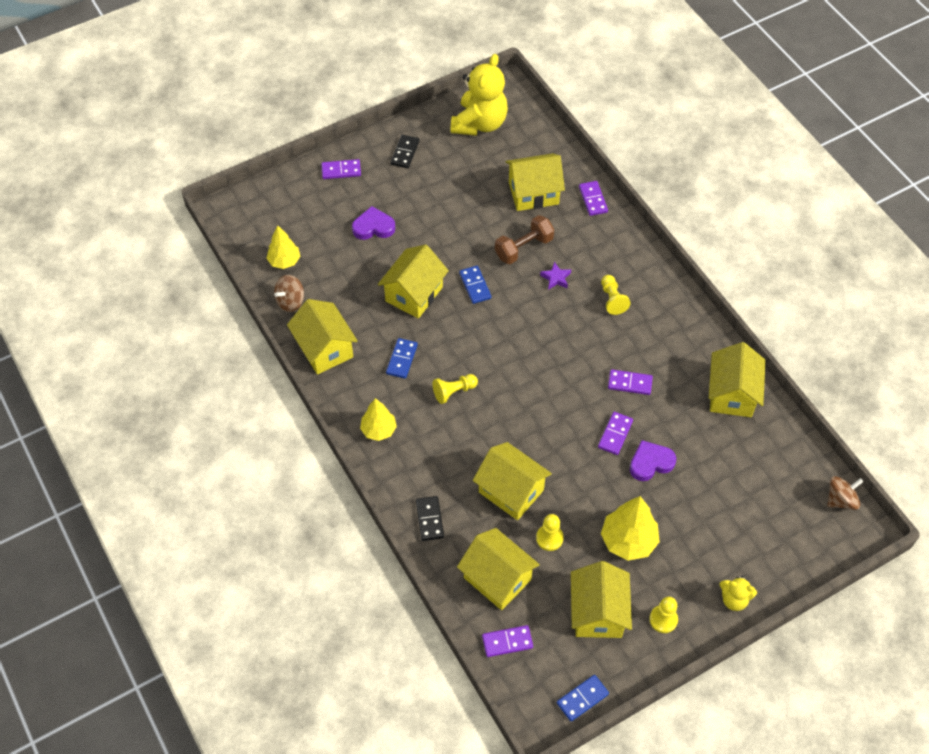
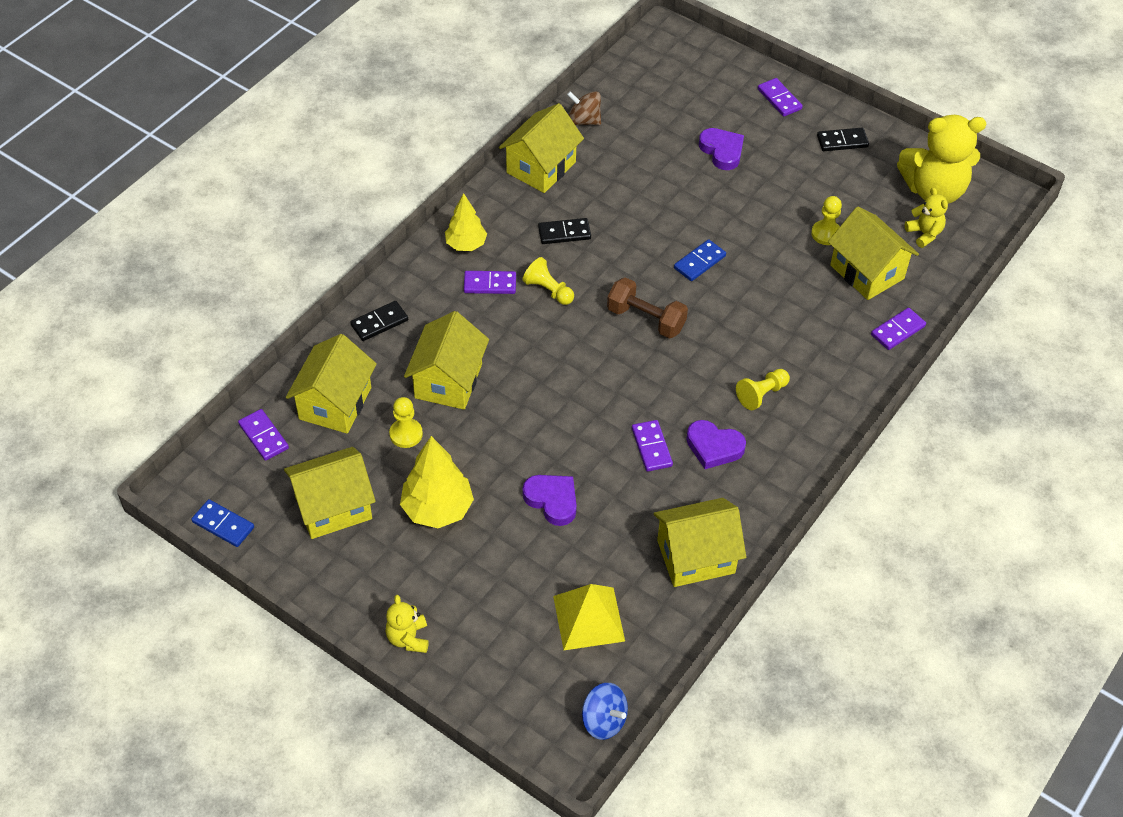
camera: 65 degrees right, 5 degrees down
yellow tree [266,225,300,269] -> none
yellow house [378,244,449,319] -> none
blue domino [386,338,418,379] -> black domino [538,218,591,244]
brown dumbbell [495,215,554,264] -> brown dumbbell moved to [607,277,688,339]
purple star [540,262,571,290] -> none
purple domino [598,412,633,455] -> purple domino moved to [464,271,516,294]
yellow pawn [649,597,678,633] -> yellow pawn moved to [811,196,842,245]
brown spinning top [827,476,863,510] -> blue spinning top [582,683,628,740]
none -> yellow pyramid [553,584,625,650]
none -> purple heart [686,420,746,469]
none -> yellow teddy bear [904,188,948,248]

